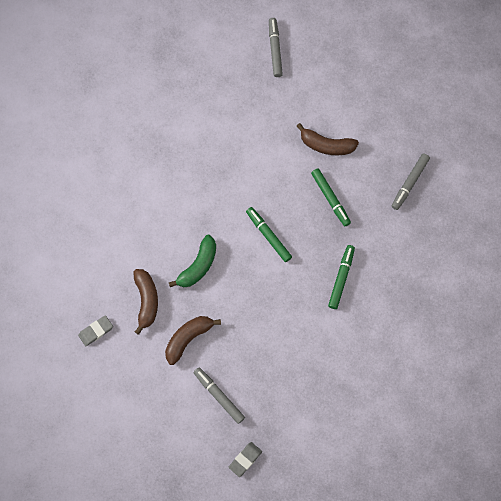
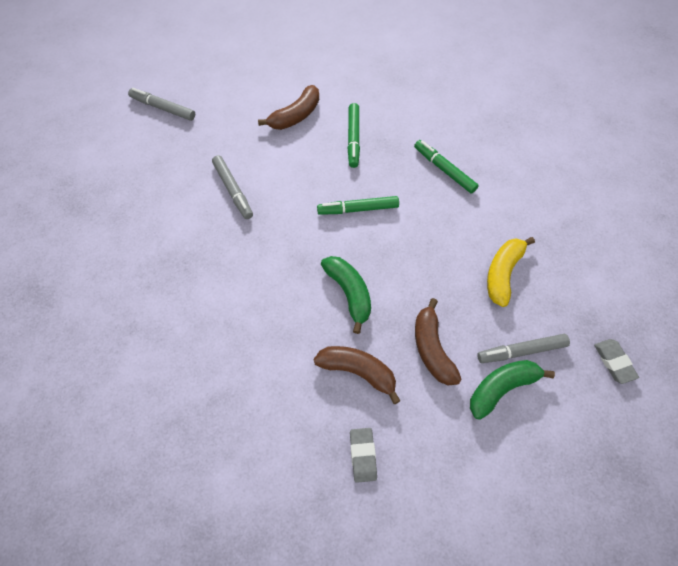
camera: 60 degrees left, 10 degrees down
green marker [311,168,351,226] -> green marker turned 90 degrees clockwise [347,103,360,168]
grey marker [391,153,430,210] -> grey marker moved to [212,155,253,219]
none -> green banana [470,360,555,420]
none -> yellow banana [487,237,535,307]

